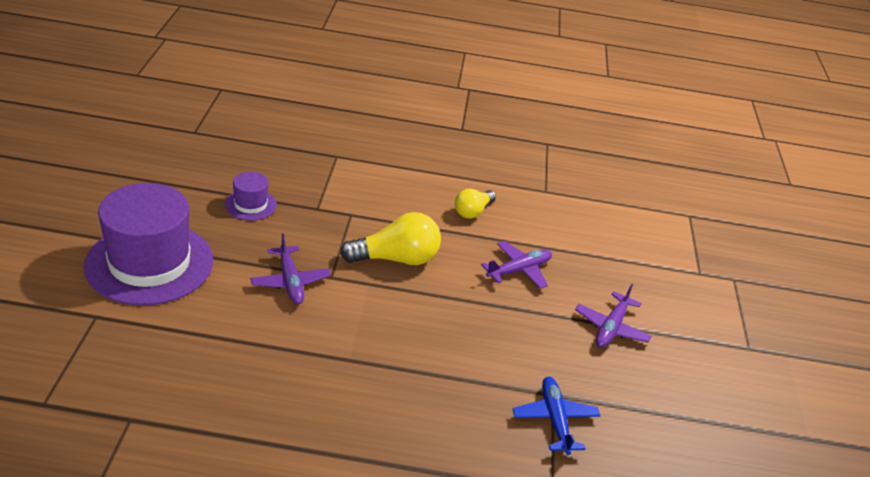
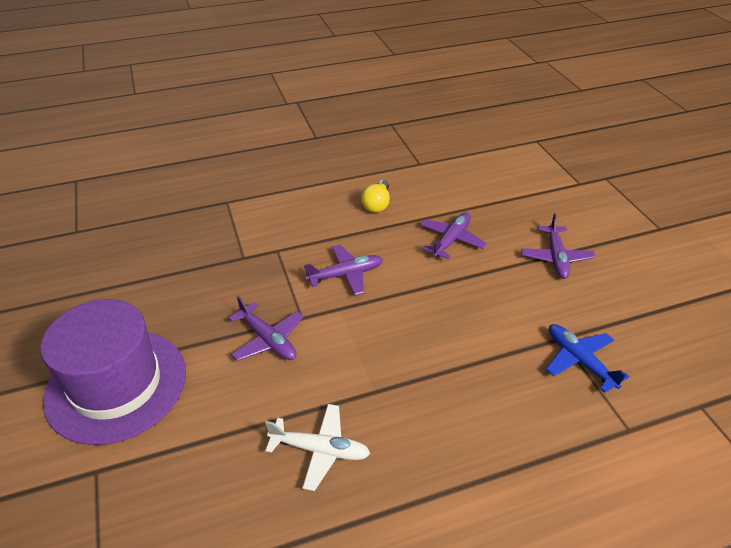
camera: 20 degrees left, 5 degrees up
purple hat [225,172,277,220] -> none
yellow light bulb [340,212,441,265] -> purple plane [304,245,383,295]
none -> white plane [265,404,370,491]

